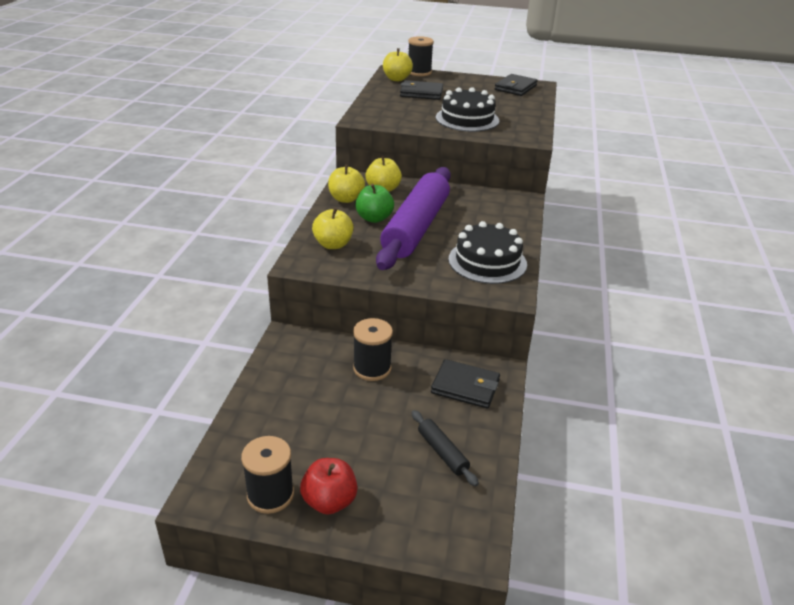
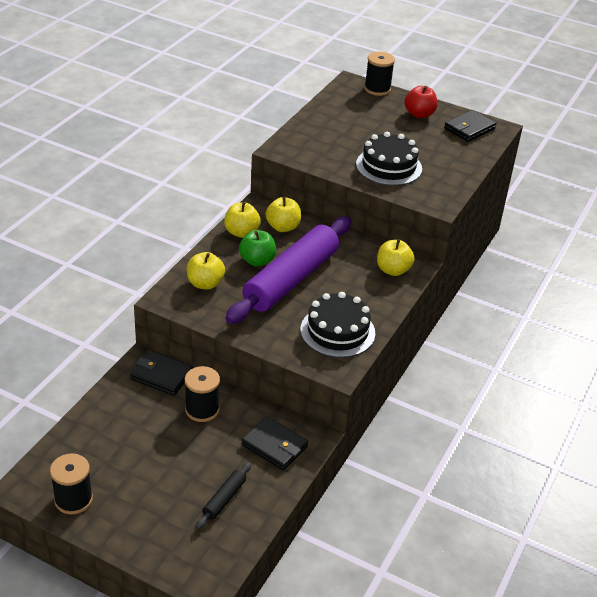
camera: 15 degrees right, 5 degrees up
red apple [300,458,357,515] -> red apple moved to [405,86,438,118]
yellow apple [383,48,413,81] -> yellow apple moved to [377,239,414,276]
black wallet [400,80,443,100] -> black wallet moved to [130,350,193,396]
black rolling pin [412,410,479,486] -> black rolling pin turned 45 degrees clockwise [196,462,252,529]

